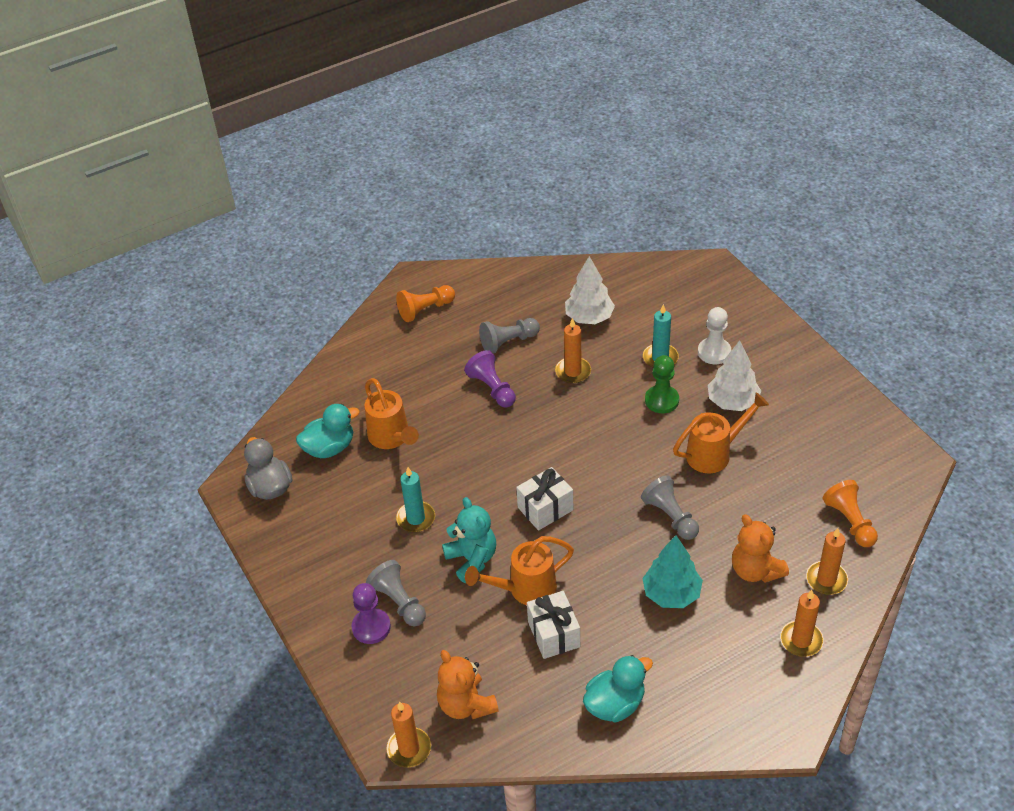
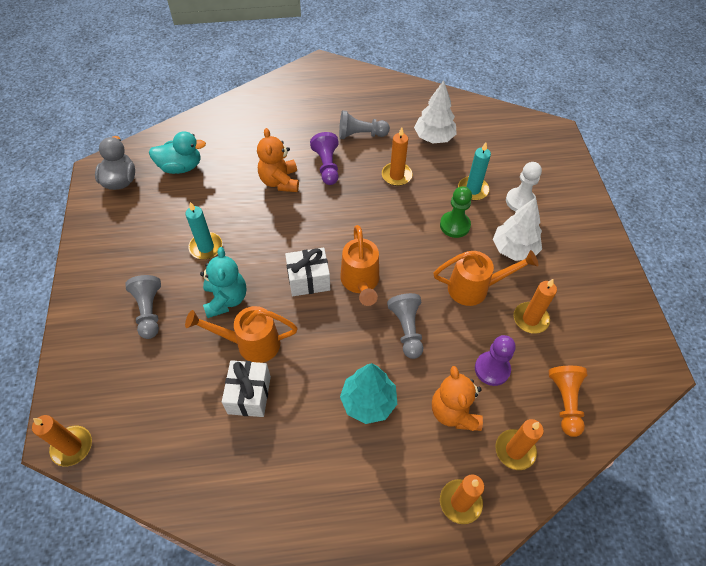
camera: 20 degrees right, 10 degrees up
purple pawn [352,583,391,644] -> purple pawn moved to [475,335,516,386]
orange watering can [365,378,419,449] -> orange watering can moved to [340,225,379,306]
orange pawn [396,285,455,322] -> none
orange teddy bear [437,650,499,719] -> orange teddy bear moved to [257,128,299,192]
turquoise duck [583,655,653,722] -> none
none -> orange candle [514,279,557,334]

